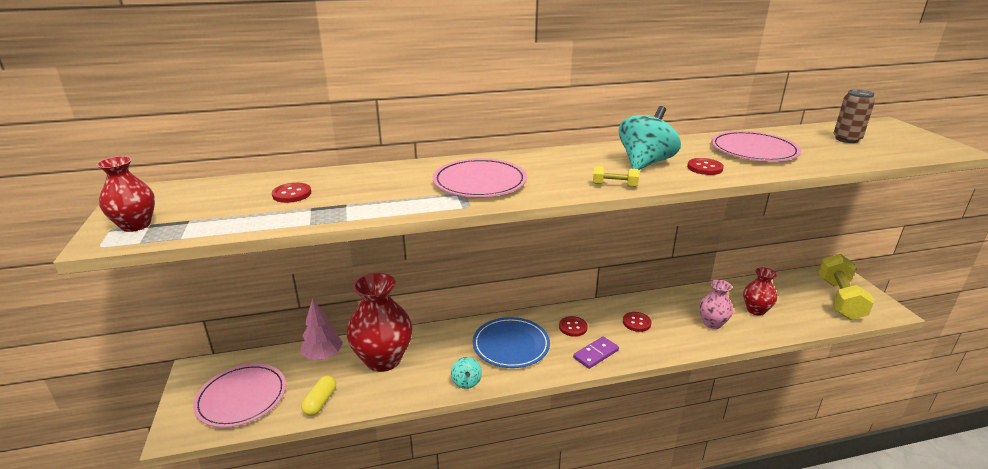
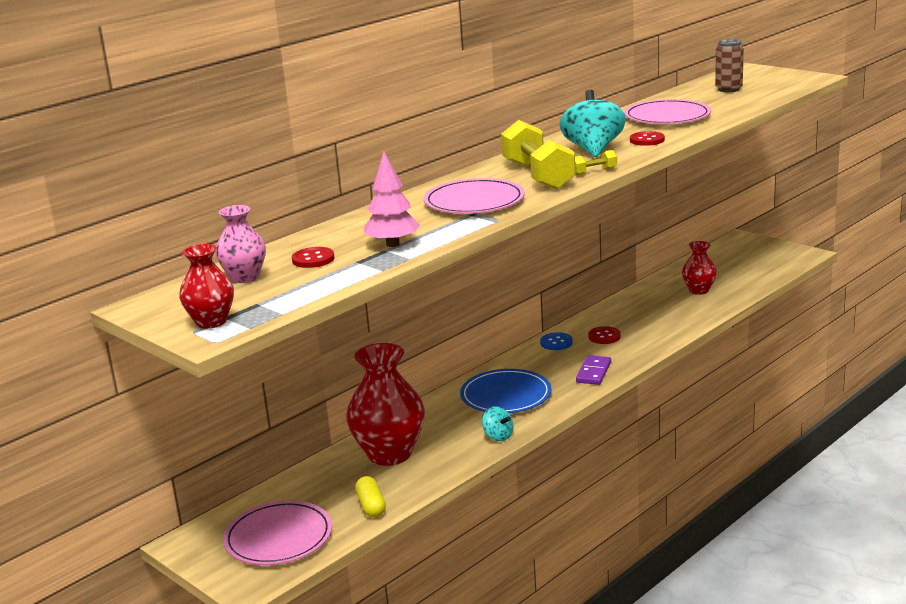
camera: 30 degrees left, 5 degrees down
pink tree [301,298,343,360] -> pink tree moved to [364,152,420,247]
red button [559,316,588,337] -> none
pink vase [699,280,733,329] -> pink vase moved to [215,205,266,283]
yellow dumbbell [818,254,875,320] -> yellow dumbbell moved to [501,120,576,190]
none -> blue button [540,332,573,350]

